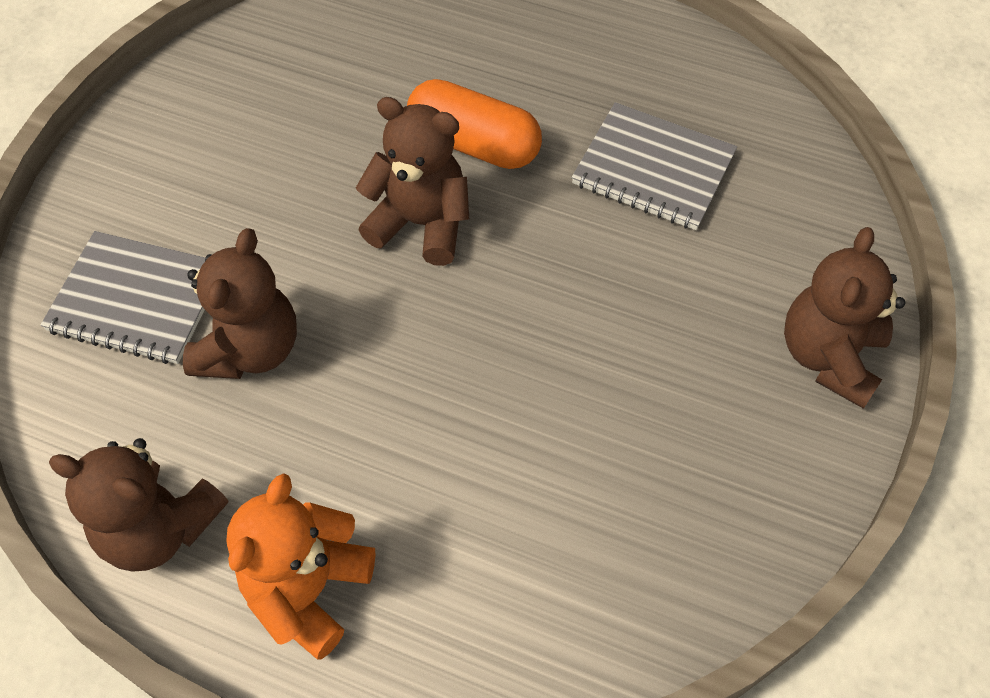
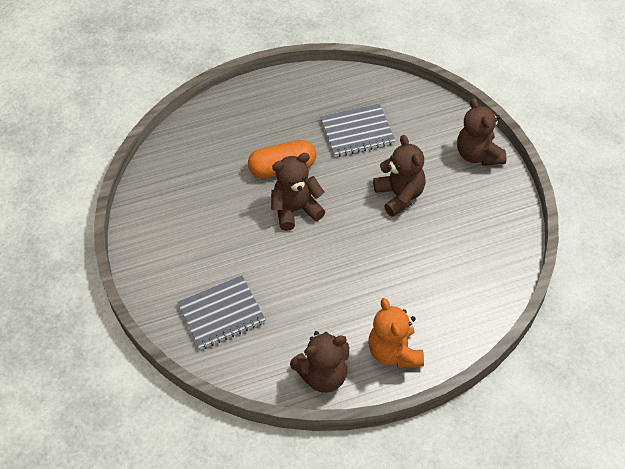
camera: 40 degrees left, 5 degrees down
brown teddy bear [183,228,297,379] -> brown teddy bear moved to [373,135,426,217]

